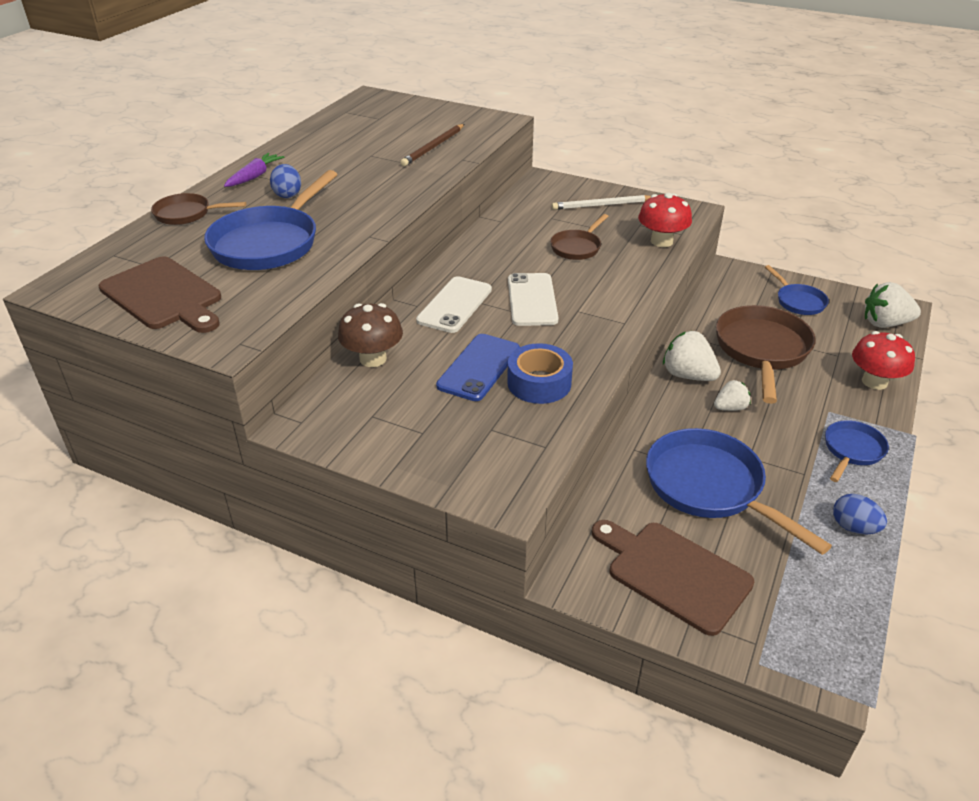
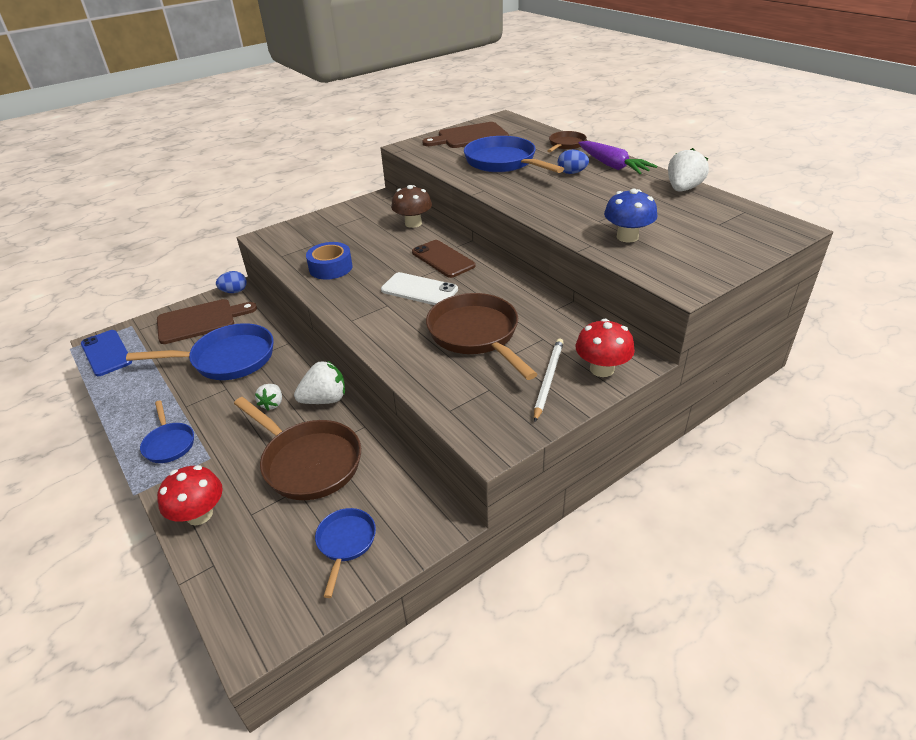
camera: 120 degrees right, 0 degrees up
purple carrot [224,153,285,187] -> purple carrot [579,141,657,174], size x1.51
brown pencil [400,124,464,166] -> blue mushroom [604,189,657,243]
white phone [416,276,492,333] -> brown phone [412,240,476,278]
blue phone [436,334,520,401] -> blue phone moved to [81,330,132,376]
brown pan [550,214,608,260] -> brown pan [426,293,537,380], size x1.85
red mushroom [638,193,692,247] -> red mushroom moved to [575,319,635,377]
blue pan [765,265,829,315] -> blue pan turned 90 degrees clockwise [315,508,376,598]
blue egg [833,494,887,535] -> blue egg moved to [216,271,247,293]
white strawberry [865,282,921,328] -> white strawberry moved to [668,148,709,192]

